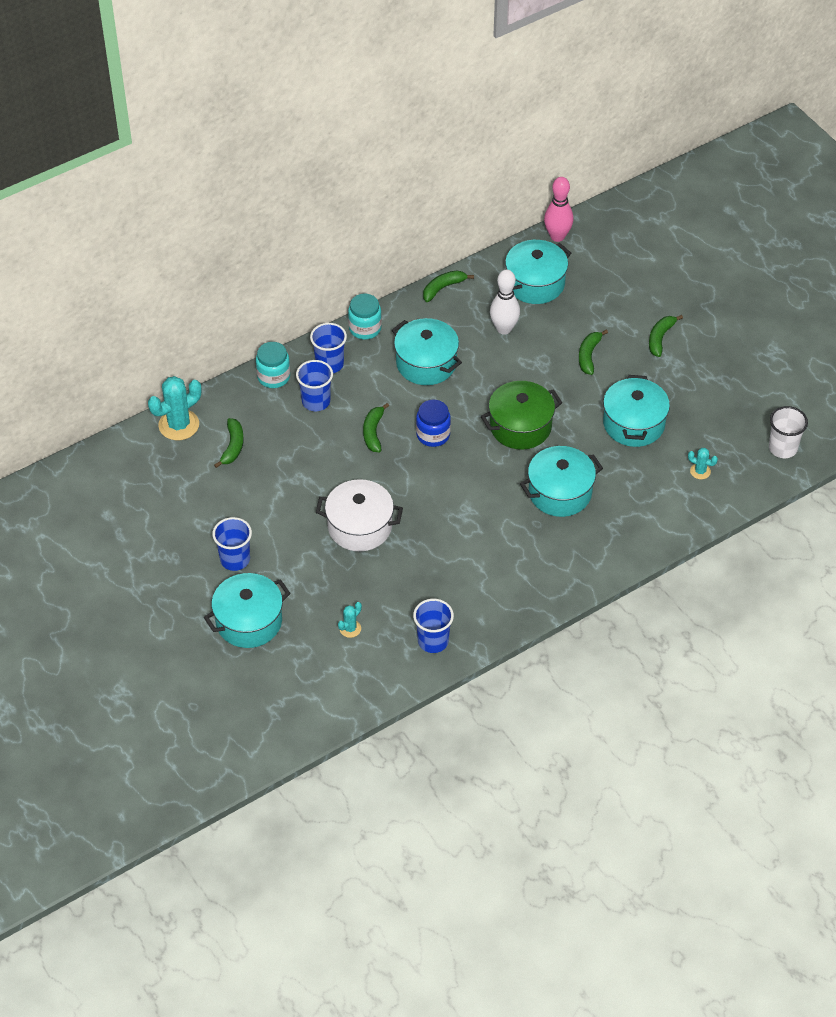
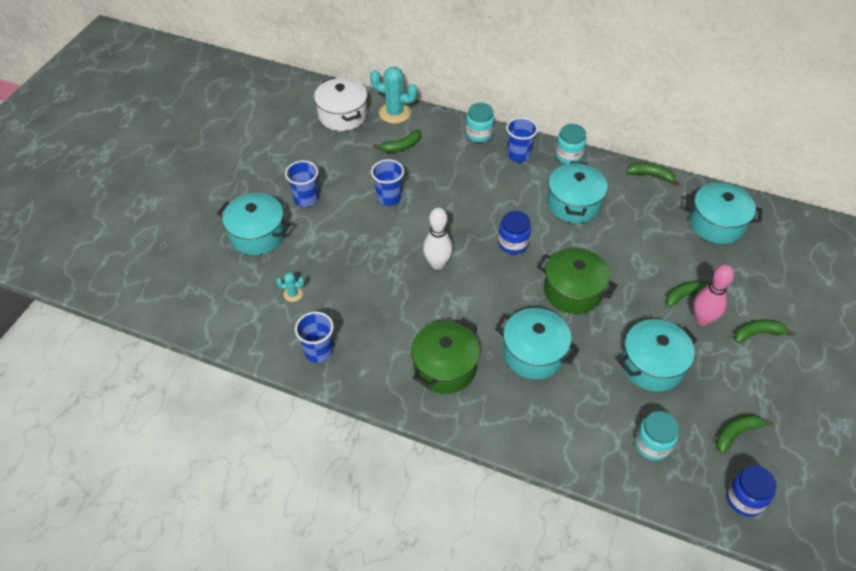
camera: 55 degrees right, 0 degrees up
blue cup [296,360,333,411] -> blue cup moved to [371,159,404,206]
white pot [316,479,403,551] -> white pot moved to [314,77,368,131]
green banana [363,403,389,452] -> green banana moved to [716,414,774,454]
white bowling pin [490,269,520,335] -> white bowling pin moved to [423,208,453,270]
pink bowling pin [544,177,573,242] -> pink bowling pin moved to [693,265,734,326]
turquoise cactus [688,448,718,479] -> turquoise jar [635,411,679,461]
white cup [769,406,808,458] -> blue jar [726,466,777,516]
none -> green pot [411,320,480,394]

